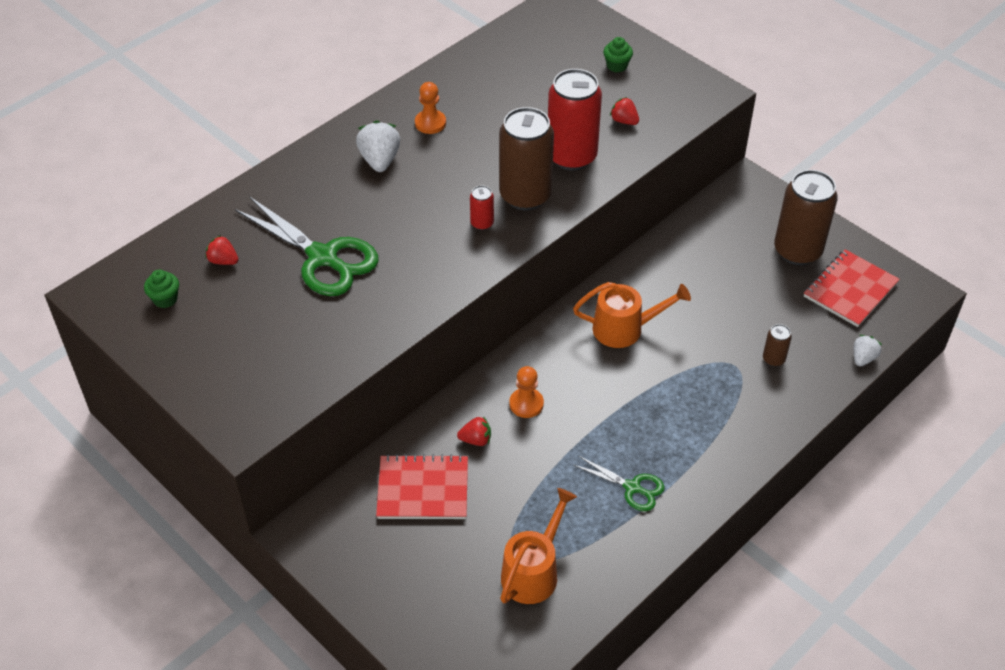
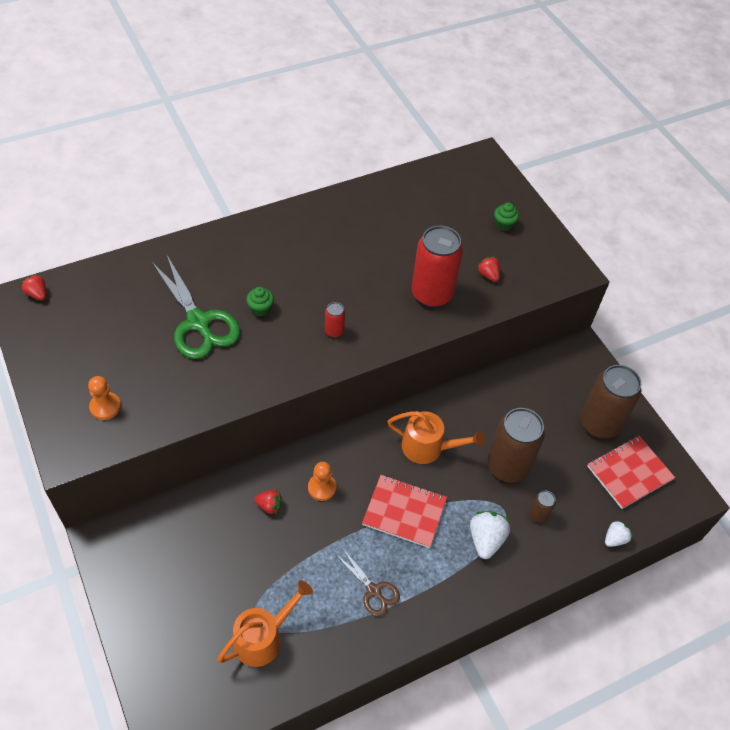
camera: 15 degrees right, 5 degrees up
green cupcake [144,270,179,308] -> green cupcake moved to [246,287,274,316]
red strawberry [205,235,239,265] -> red strawberry moved to [21,274,46,300]
white strawberry [356,120,400,172] -> white strawberry moved to [470,511,510,559]
red notebook [376,454,468,519] -> red notebook moved to [362,475,447,548]
orange pawn [415,82,446,134] -> orange pawn moved to [88,376,121,420]
brown can [499,107,554,211] -> brown can moved to [487,408,545,483]
green scissors [573,456,665,511] -> brown scissors [335,549,400,617]

